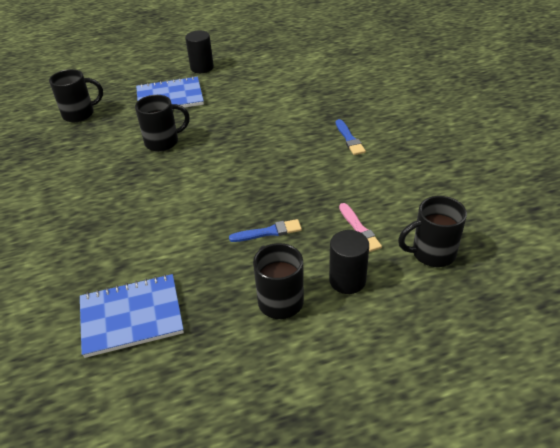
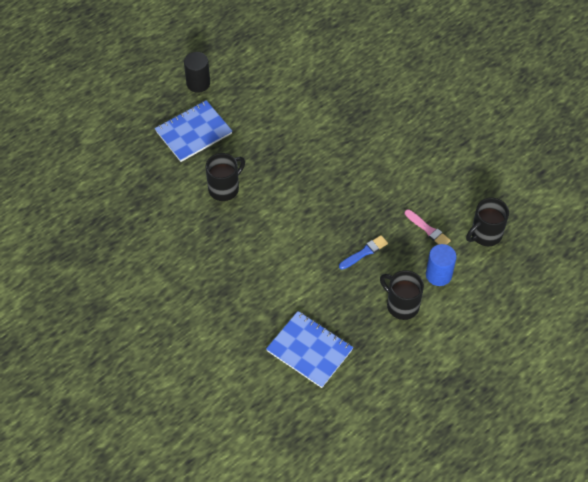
camera: 25 degrees left, 15 degrees up
black mug [49,69,103,122] -> none
blue notebook [80,274,184,358] -> blue notebook turned 75 degrees clockwise [266,311,354,388]
black cylinder [329,230,369,294] -> blue cylinder [426,244,457,286]
blue brush [336,119,366,155] -> none

